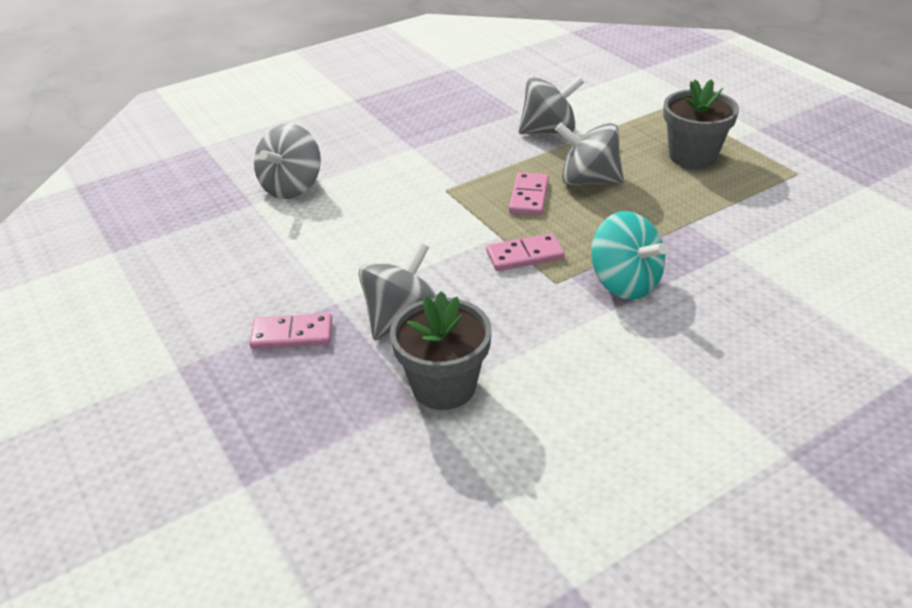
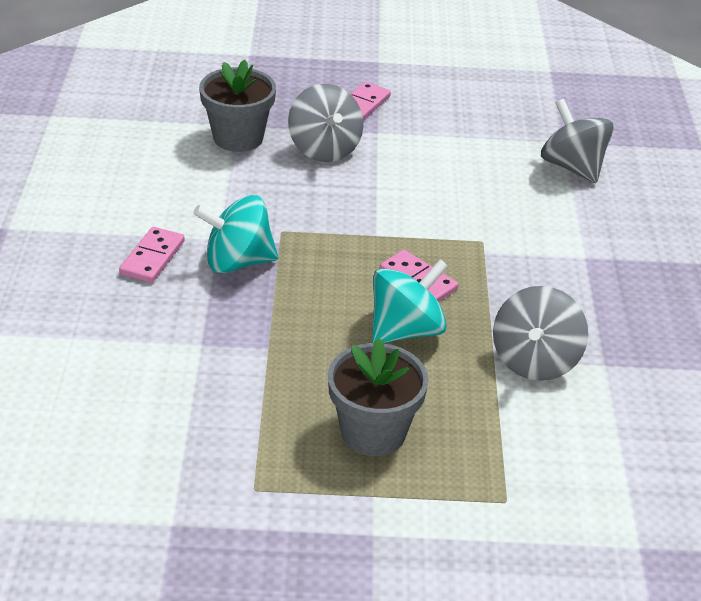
camera: 120 degrees right, 0 degrees up
pink domino [486,233,564,271] -> pink domino moved to [119,227,185,283]
grey spinning top [555,123,624,185] -> turquoise spinning top [372,259,448,343]

